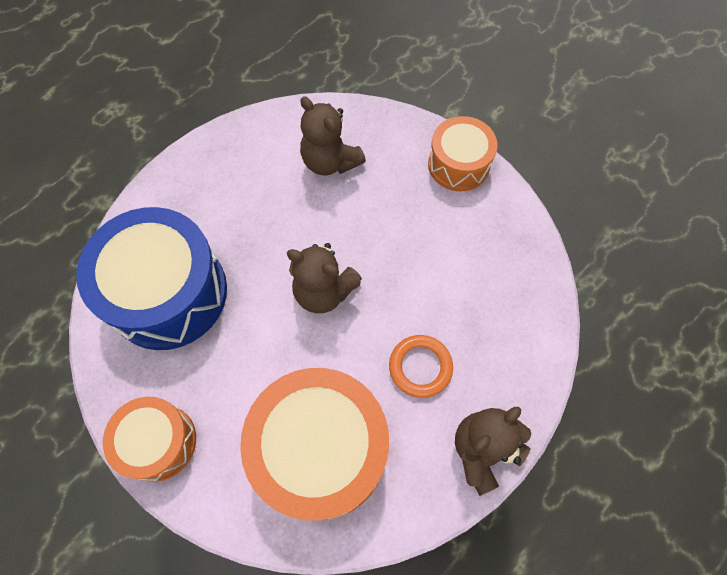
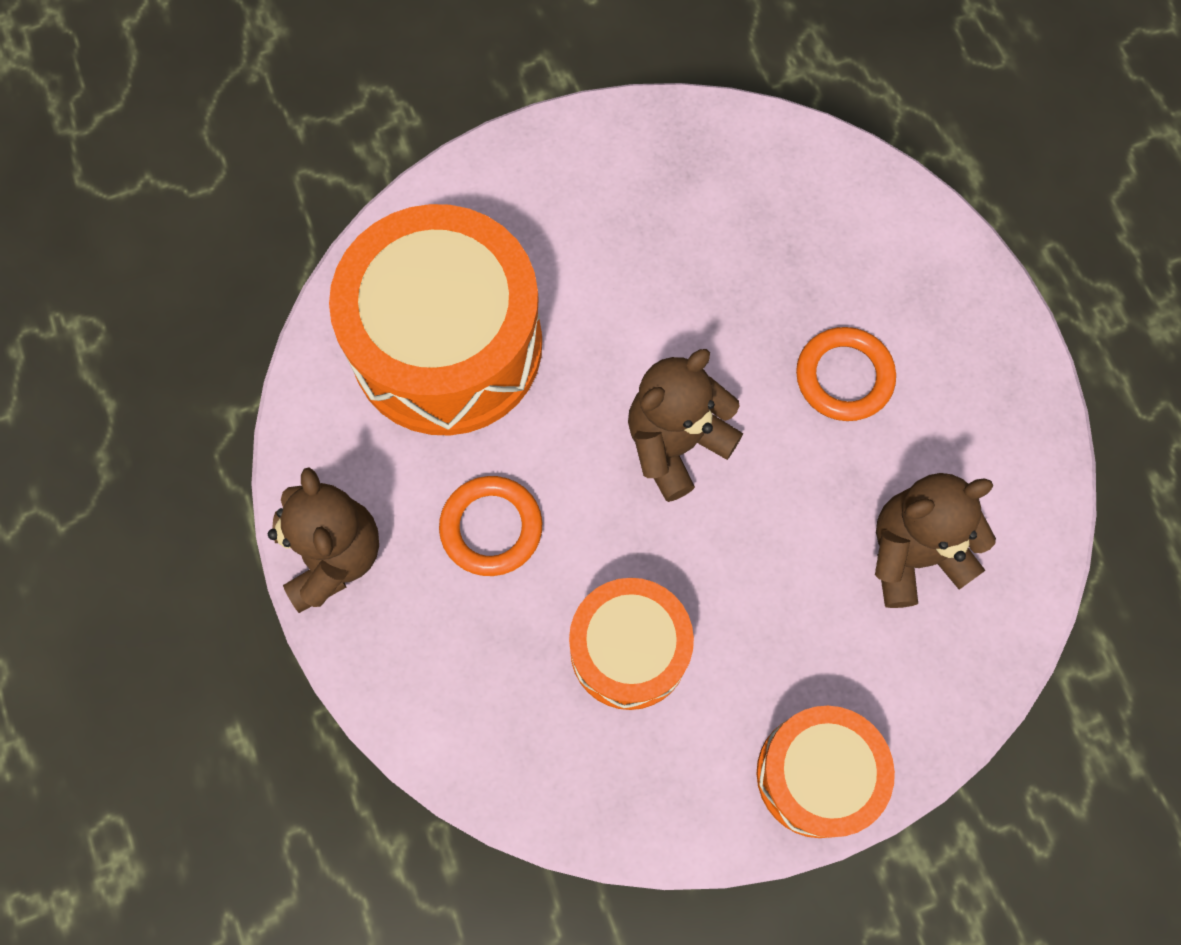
camera: 115 degrees right, 5 degrees up
blue drum [76,207,227,350] -> none
orange drum [103,397,196,482] -> orange drum moved to [569,578,694,710]
none -> orange ring [796,327,896,421]

